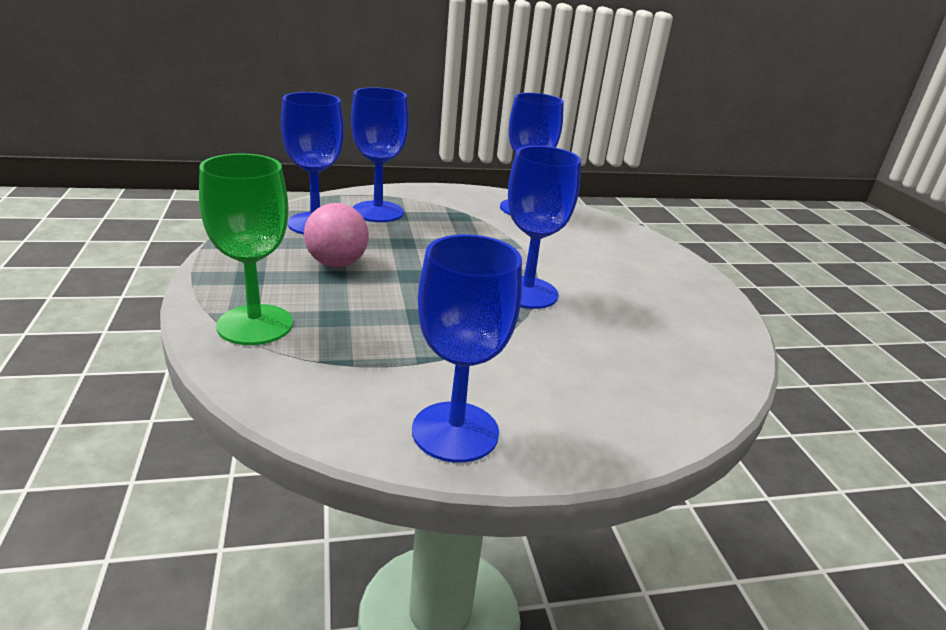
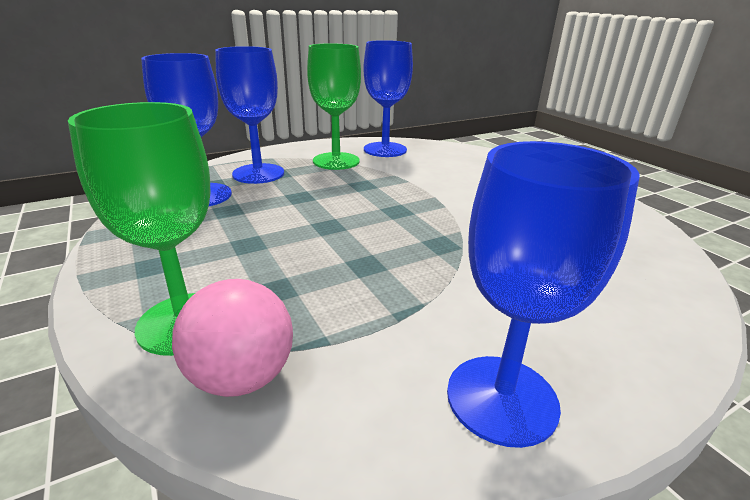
camera: 15 degrees left, 0 degrees up
pink ball [304,203,369,267] -> pink ball moved to [172,279,293,397]
blue goblet [508,146,581,309] -> none
none -> green goblet [307,43,361,170]

